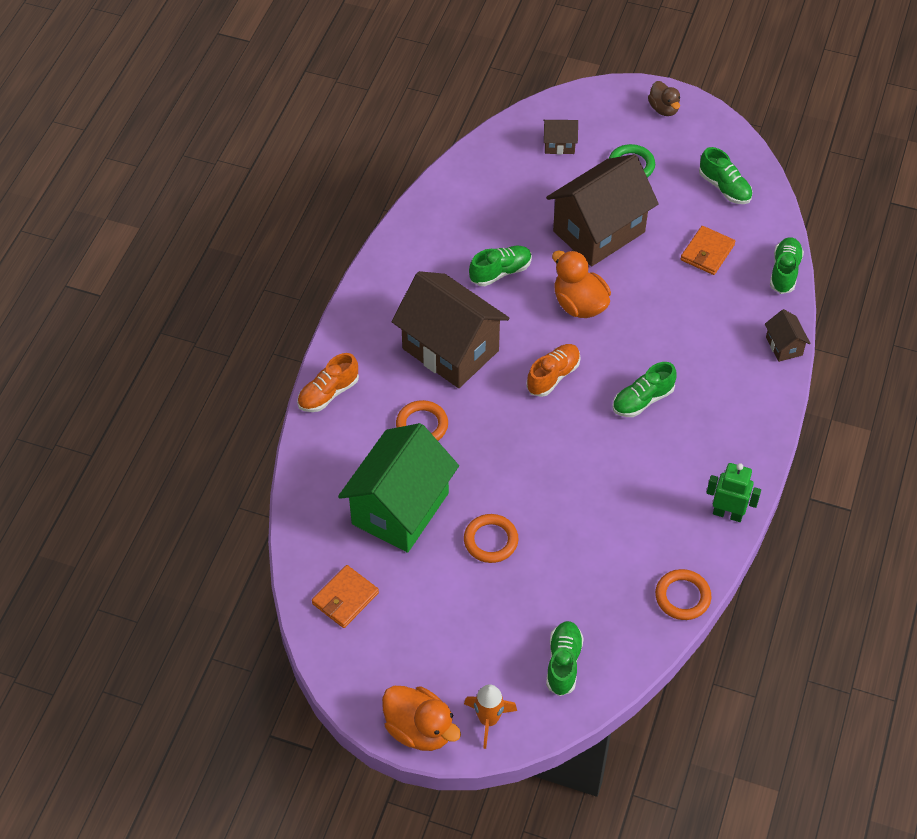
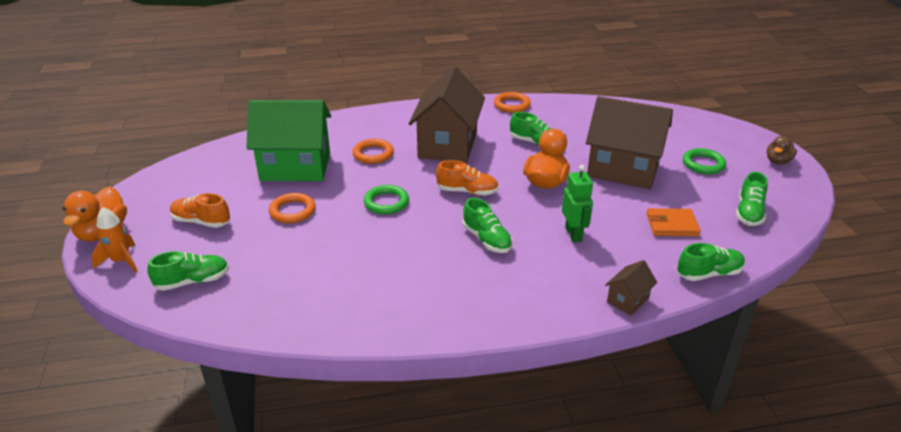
camera: 60 degrees right, 20 degrees down
orange shoe [297,353,359,412] -> orange shoe moved to [170,193,230,228]
orange wallet [312,565,379,628] -> none
brown house [543,120,578,154] -> none
green shoe [612,362,677,417] -> green shoe turned 150 degrees counterclockwise [463,198,513,253]
orange ring [655,569,711,620] -> orange ring moved to [494,92,531,113]
green robot [706,463,761,522] -> green robot moved to [562,165,593,242]
none -> green ring [364,185,409,215]

